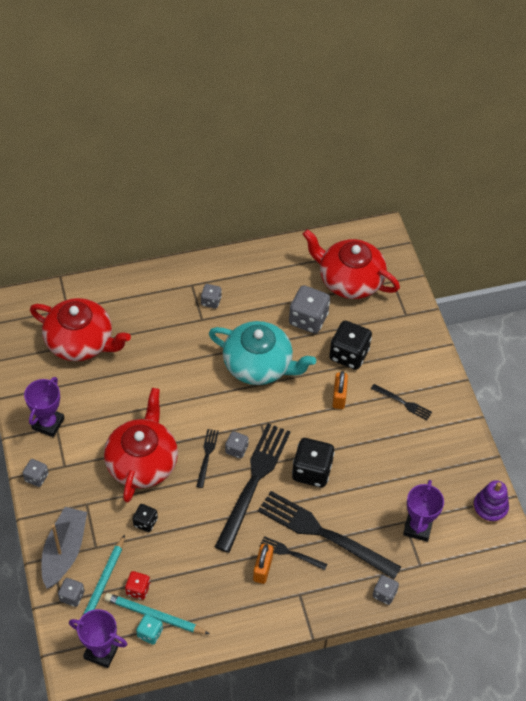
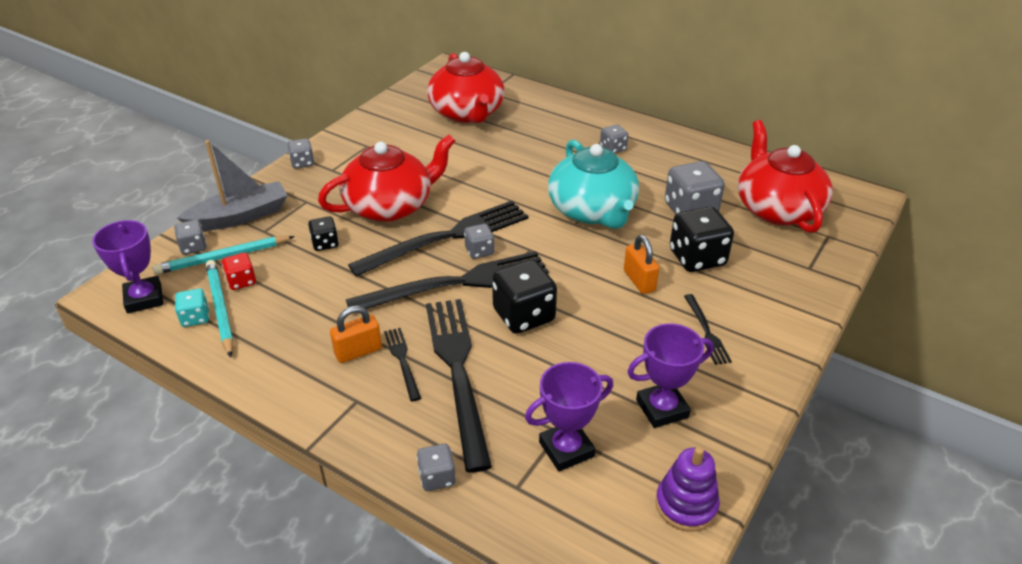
camera: 50 degrees right, 15 degrees down
purple trophy [24,377,65,437] -> purple trophy moved to [627,324,714,428]
black fork [196,429,219,488] -> black fork [348,201,528,277], size x2.20
orange padlock [333,371,348,409] -> orange padlock turned 75 degrees counterclockwise [624,235,659,294]

